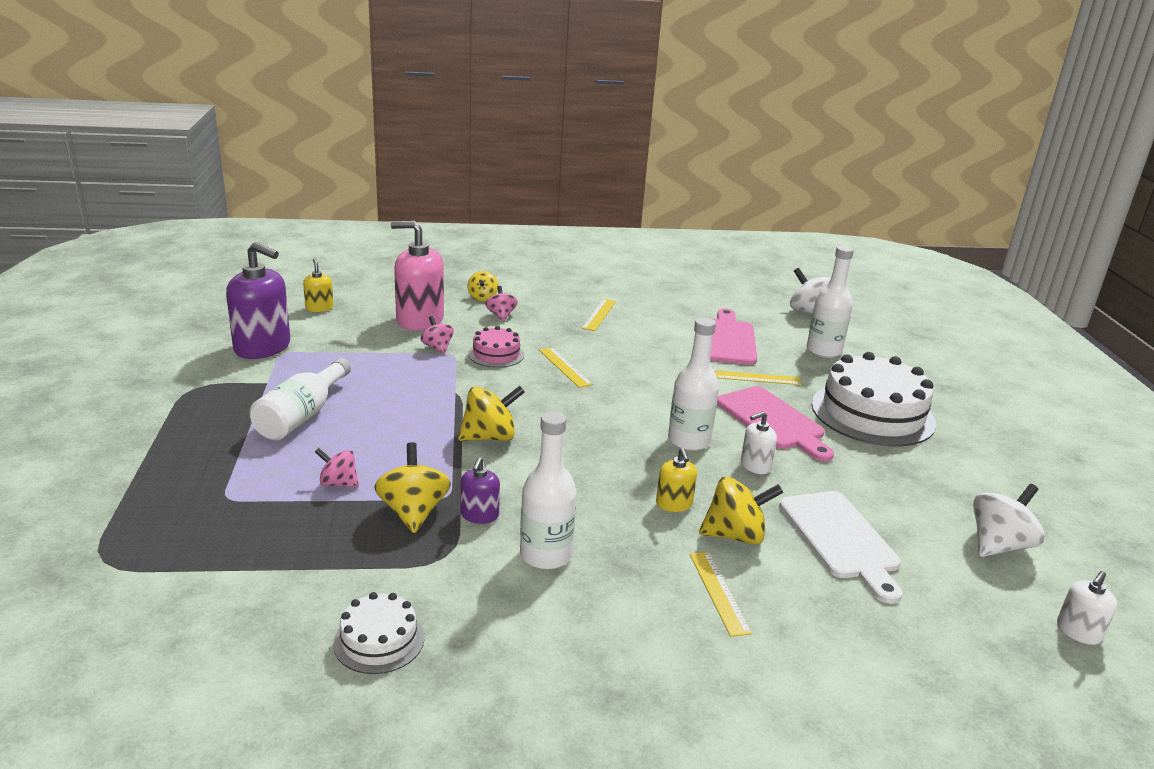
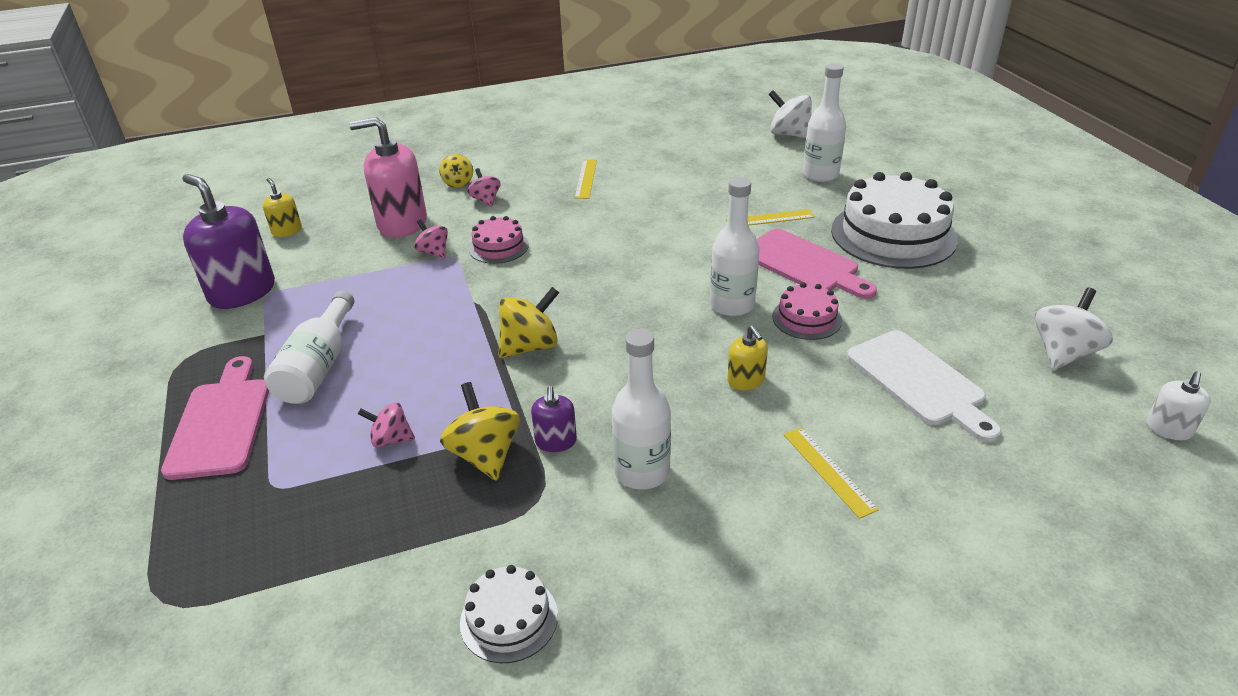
camera: 10 degrees left, 10 degrees up
purple soap dispenser [226,242,290,359] -> purple soap dispenser turned 150 degrees counterclockwise [182,174,275,309]
yellow ruler [539,347,593,388] -> none
yellow spinning top [699,477,783,545] -> none
pink cutting board [710,309,757,365] -> pink cutting board moved to [161,356,269,480]
white soap dispenser [741,411,777,474] -> pink cake [772,282,842,340]

